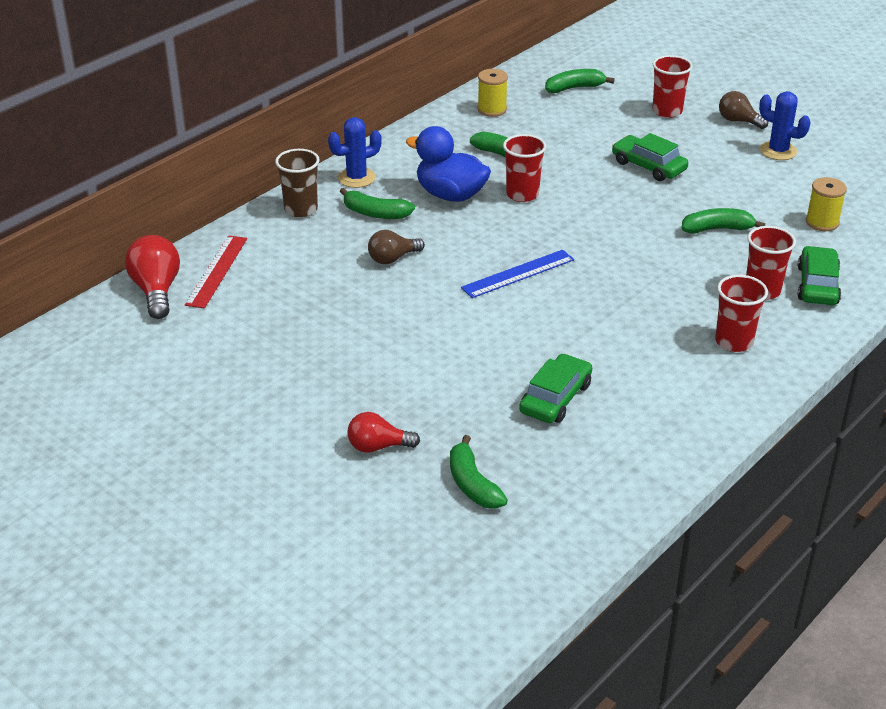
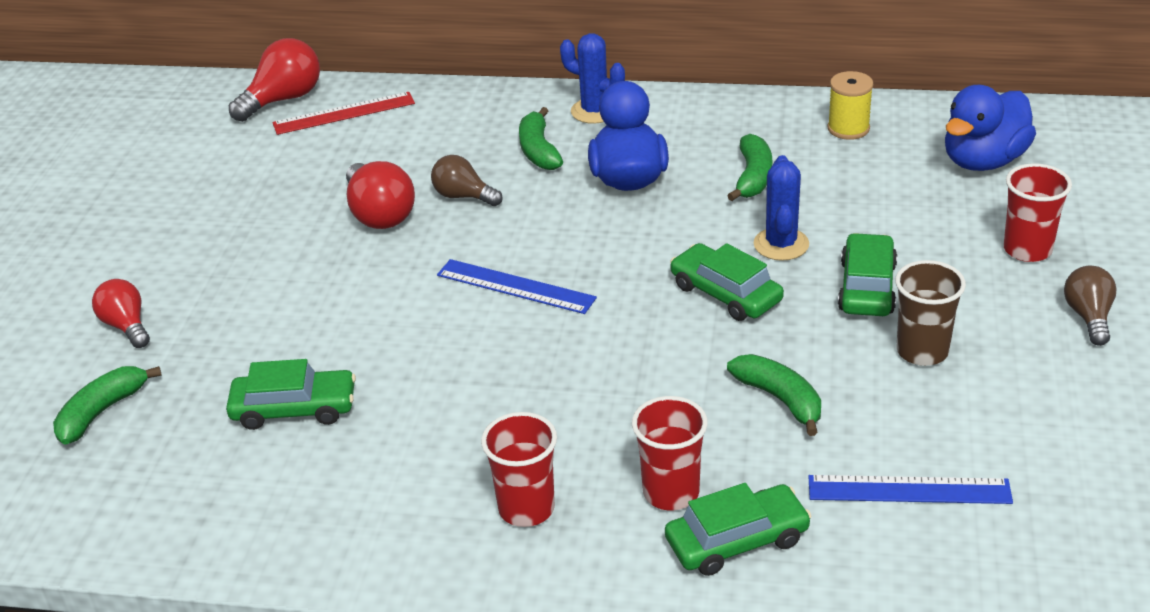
camera: 60 degrees right, 0 degrees up
brown cup [275,149,320,218] -> brown cup moved to [895,260,966,366]
red cup [503,134,546,202] -> none
green banana [545,69,615,93] -> blue duck [945,85,1036,171]
blue cactus [759,91,811,160] -> blue cactus moved to [754,155,809,261]
yellow spool [806,177,847,231] -> blue ruler [808,475,1013,504]
none -> red light bulb [346,161,415,229]
none -> green car [670,243,784,321]

